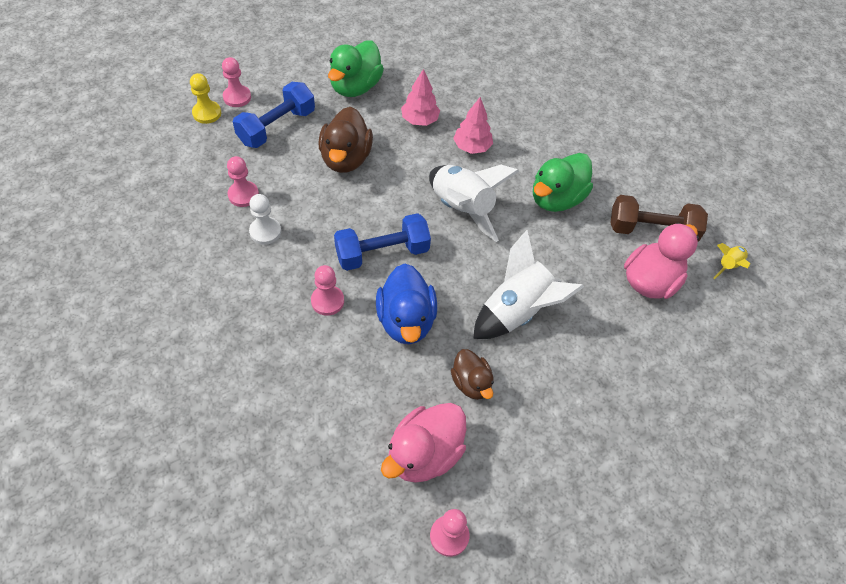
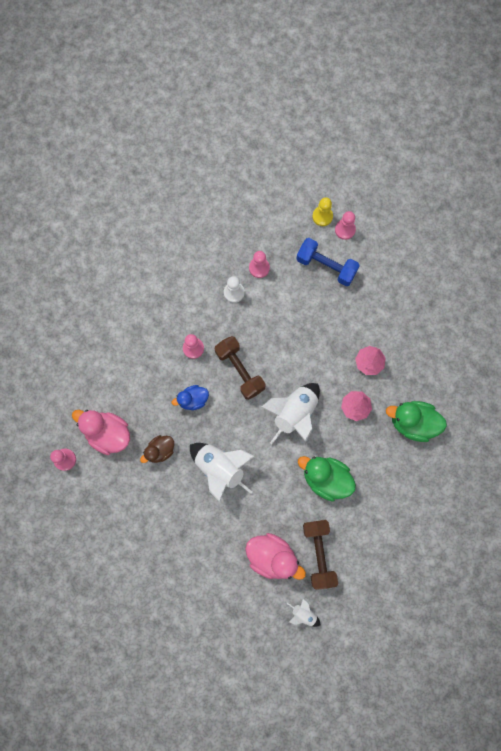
camera: 80 degrees right, 20 degrees up
brown duck [318,107,373,173] -> none
green duck [328,40,384,97] -> green duck moved to [386,401,447,442]
blue dumbbell [334,213,431,271] -> brown dumbbell [215,336,265,400]
blue duck [376,264,437,344] -> blue duck [172,385,209,410], size x0.62
yellow rocket [713,243,750,279] -> white rocket [287,598,320,627]

